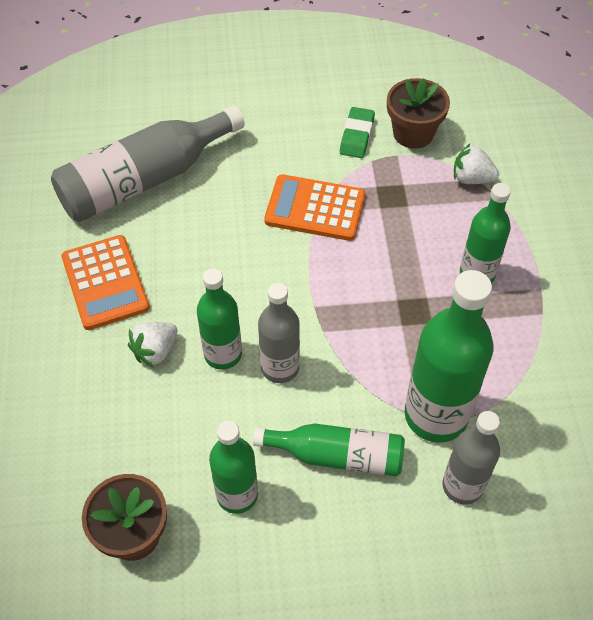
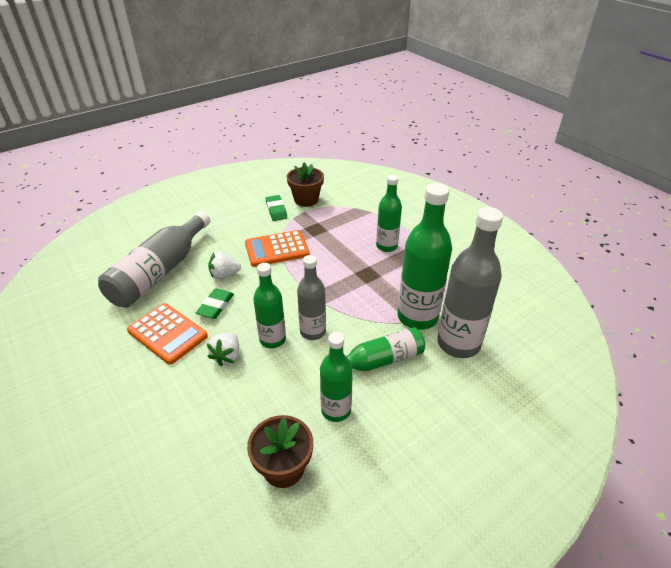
camera: 30 degrees left, 15 degrees down
grey bottle [442,411,500,505] -> grey bottle [437,207,503,358], size x1.62
white strawberry [454,143,499,184] -> white strawberry moved to [208,252,241,279]
none -> green eraser [196,289,234,319]

